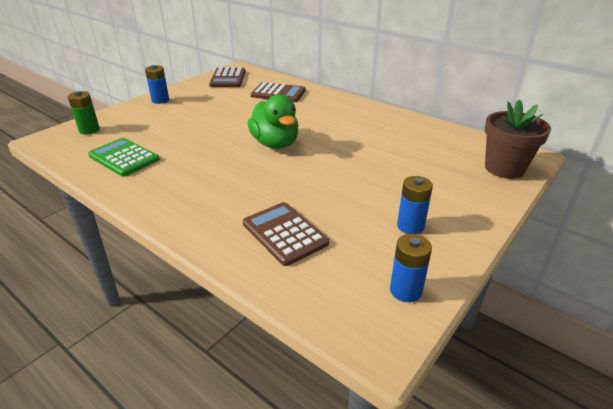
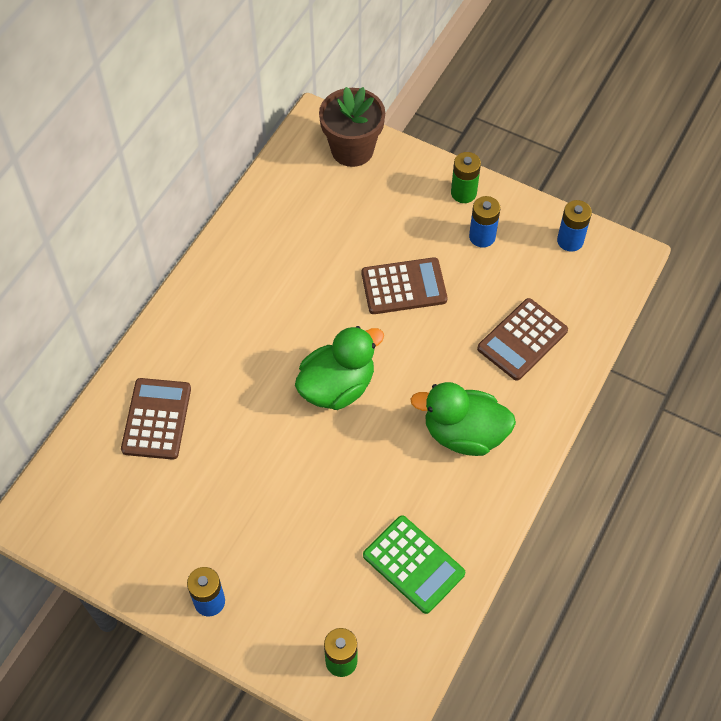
camera: 100 degrees left, 25 degrees up
green calculator [88,138,160,177] -> green calculator turned 75 degrees counterclockwise [363,516,465,614]
brown calculator [209,67,246,87] -> brown calculator moved to [362,257,448,314]
none -> green duck [410,382,516,456]
none -> green battery [451,152,481,203]

